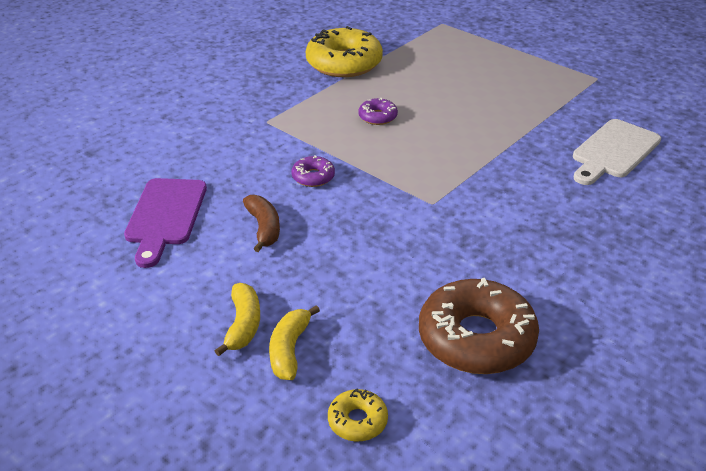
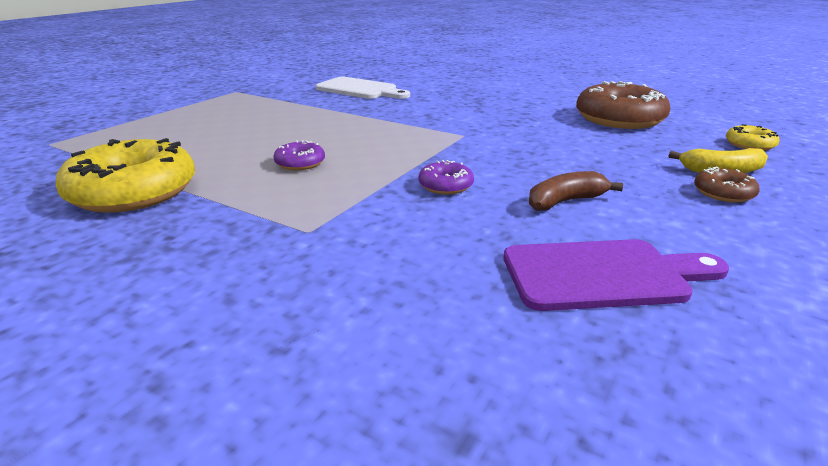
camera: 100 degrees left, 10 degrees down
yellow banana [215,283,260,356] -> brown donut [694,167,760,203]

